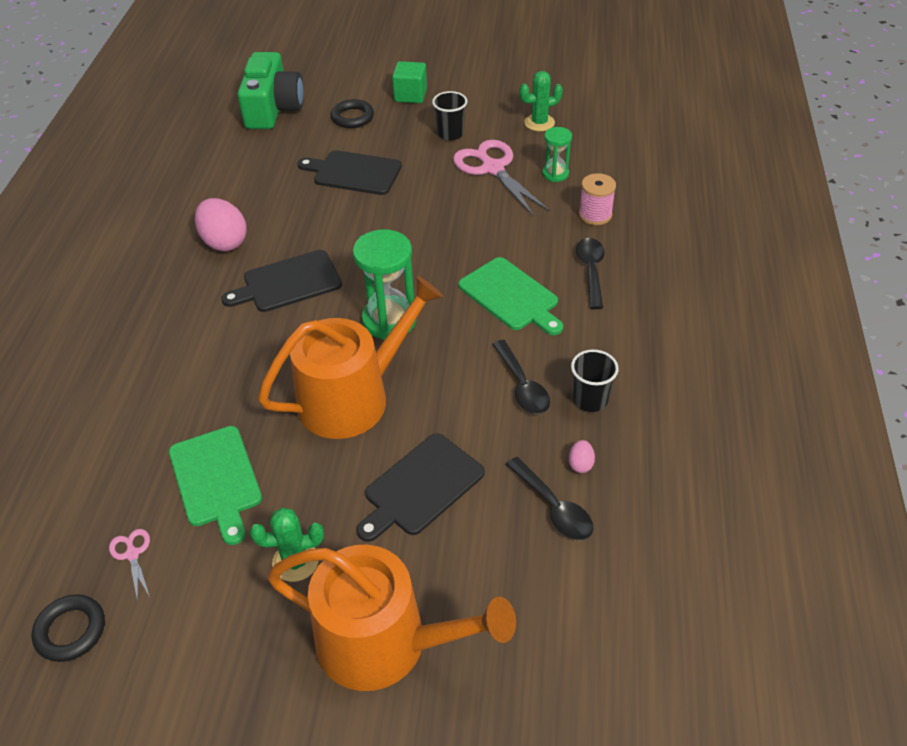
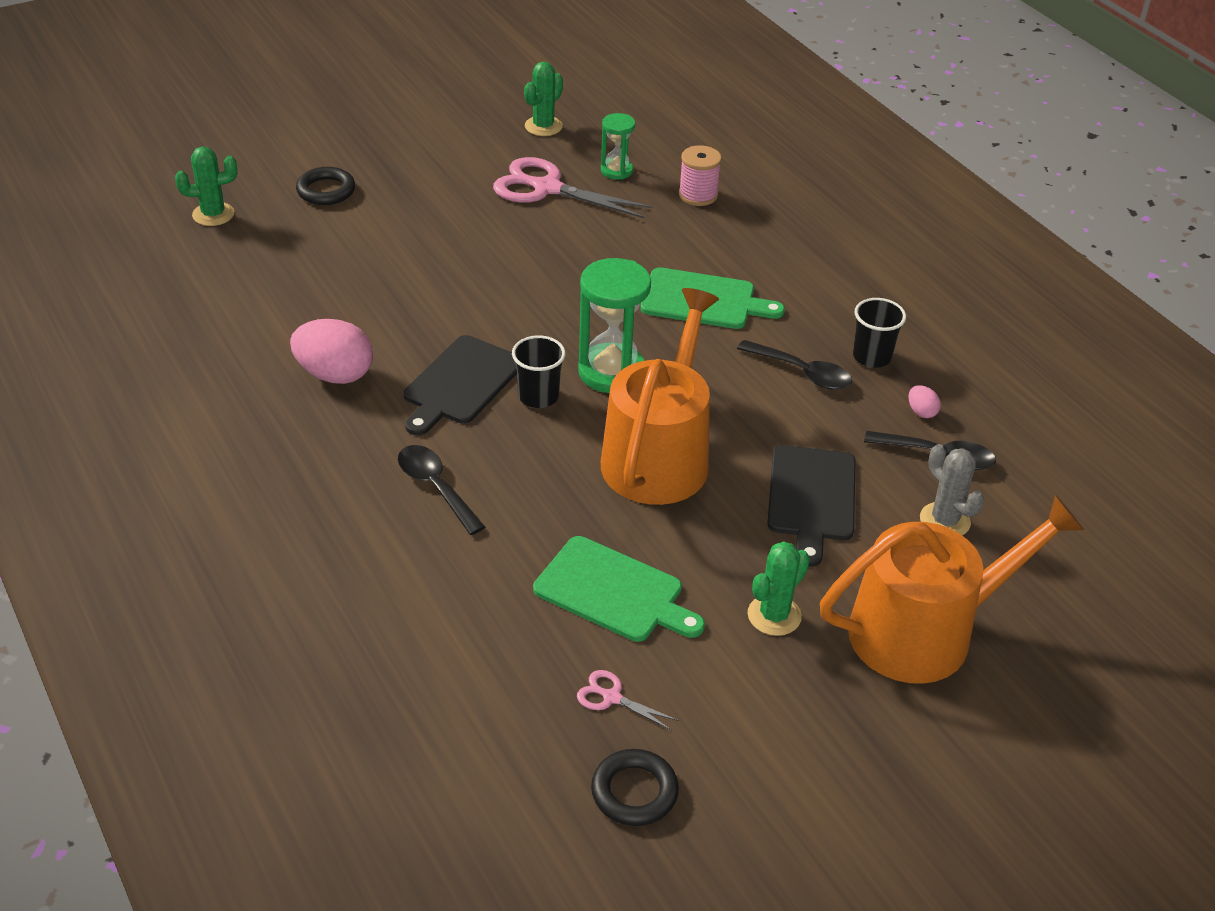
camera: 40 degrees left, 5 degrees down
green camera [237,52,304,129] -> green cactus [175,147,237,226]
black cutting board [297,150,402,195] -> none
green cube [392,61,427,103] -> none
black cup [432,91,467,140] -> black cup moved to [512,335,566,408]
black spoon [576,238,605,309] -> black spoon moved to [398,445,485,535]
none -> grey cactus [920,444,984,536]

